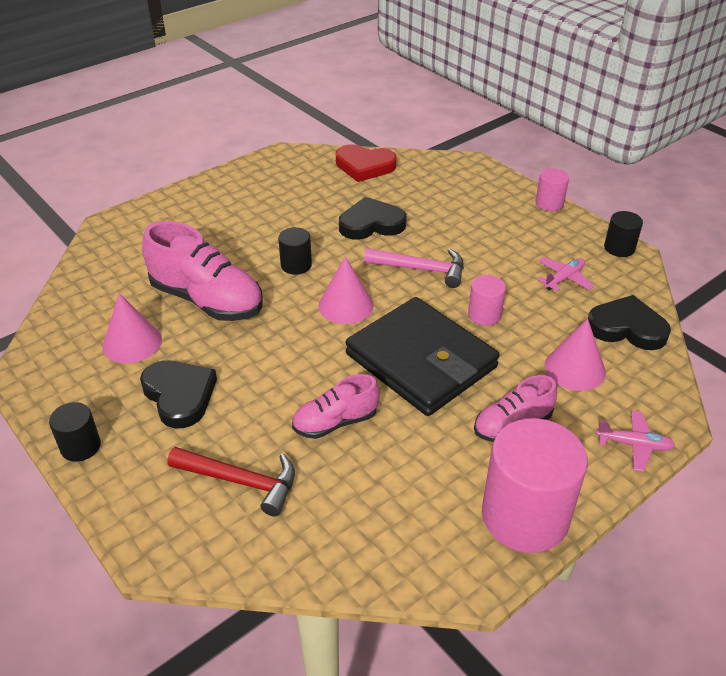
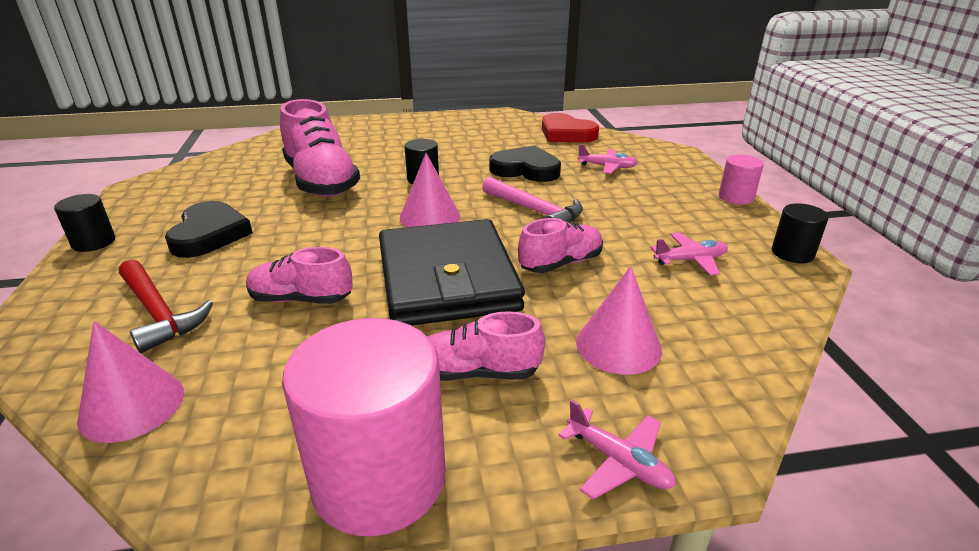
camera: 30 degrees right, 10 degrees down
pink cone [103,293,162,363] -> pink cone moved to [77,321,184,443]
pink cylinder [468,275,506,326] -> pink shoe [518,218,603,273]
black heart [588,295,671,350] -> none
none -> pink plane [577,144,638,174]

